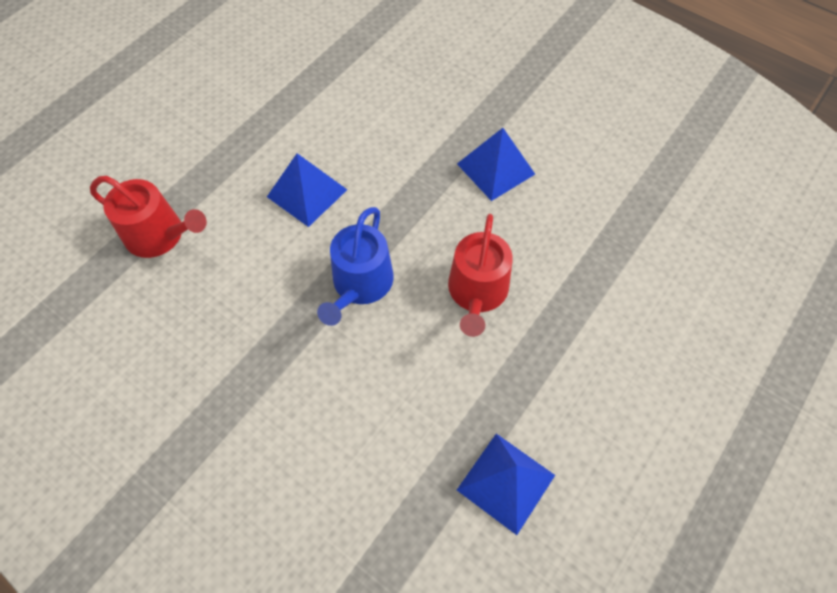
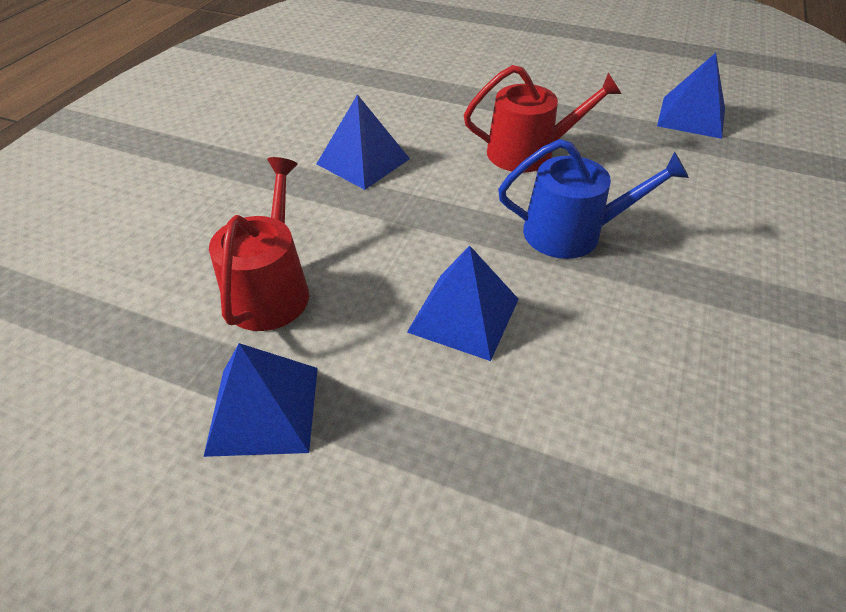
camera: 105 degrees left, 15 degrees down
red watering can [90,176,207,258] -> red watering can moved to [209,157,309,331]
none -> blue pyramid [203,343,318,457]

